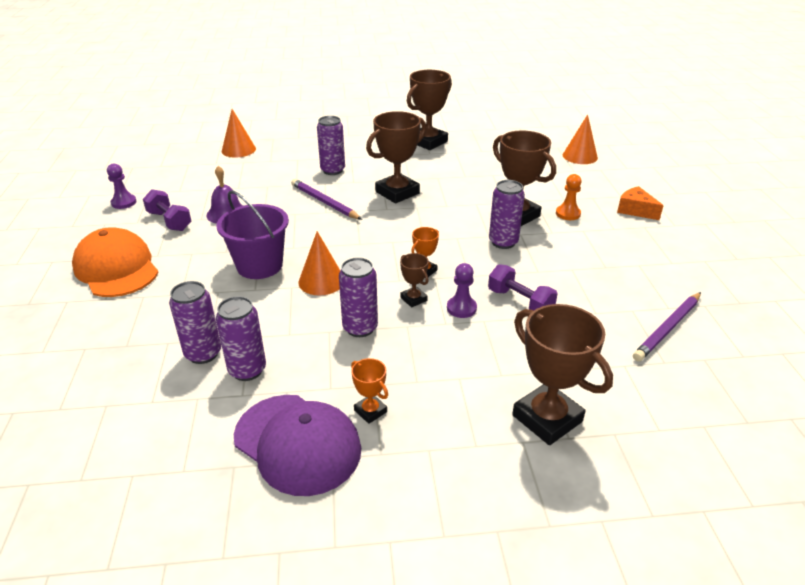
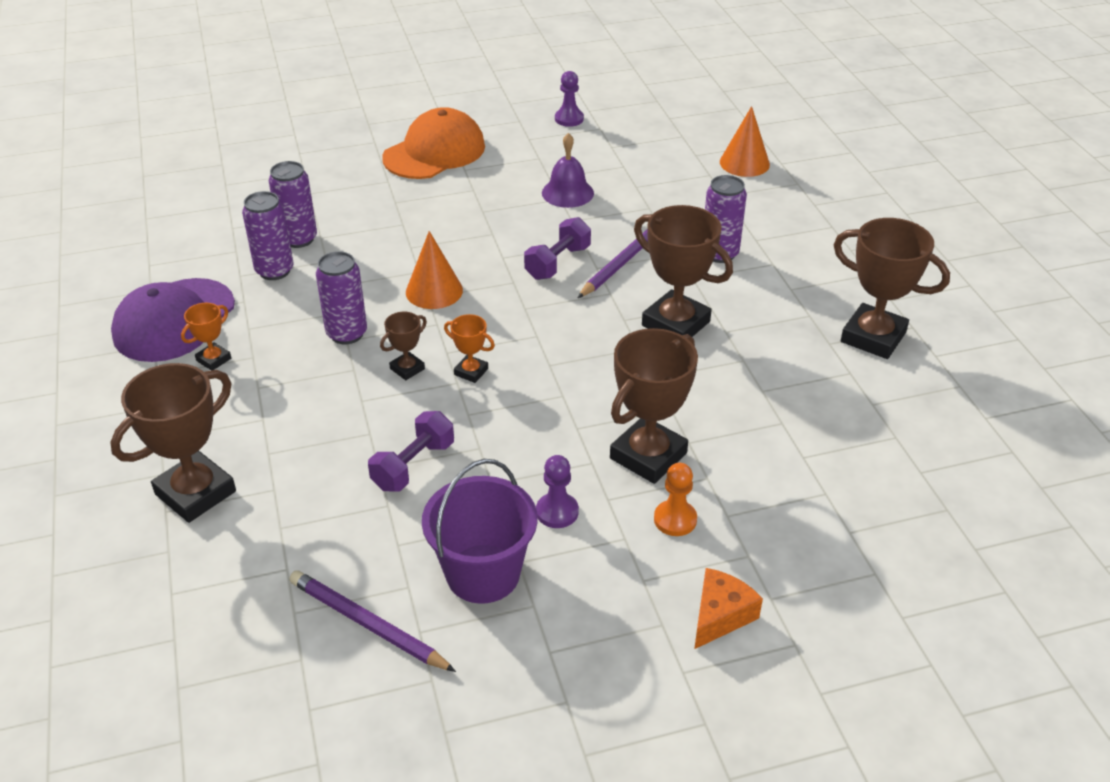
camera: 80 degrees right, 5 degrees up
purple dumbbell [143,189,191,231] -> purple dumbbell moved to [524,217,591,280]
purple bucket [216,191,289,279] -> purple bucket moved to [422,459,538,604]
purple pawn [447,263,477,318] -> purple pawn moved to [536,455,579,528]
purple can [489,180,525,249] -> none
orange cone [563,114,598,164] -> none

